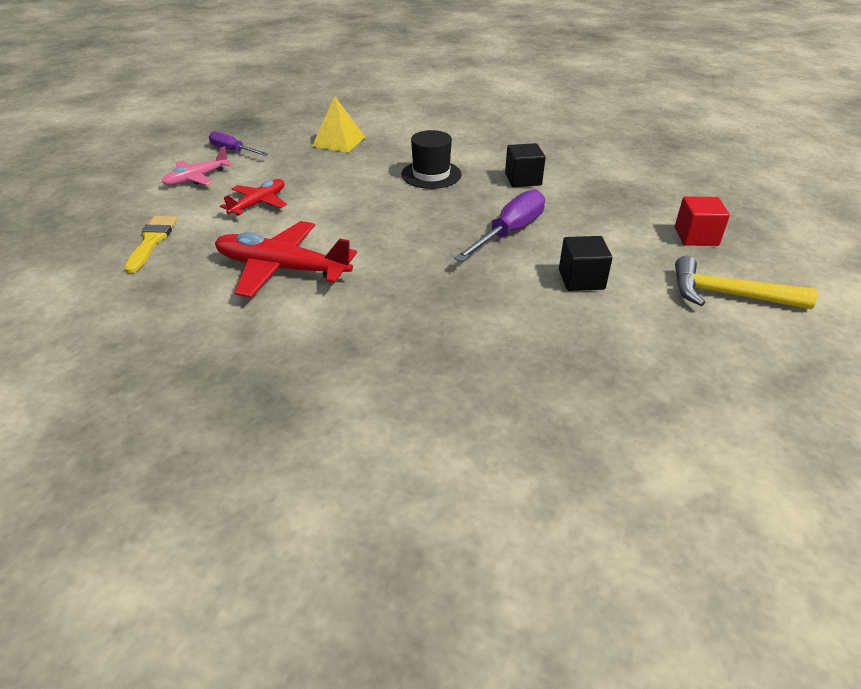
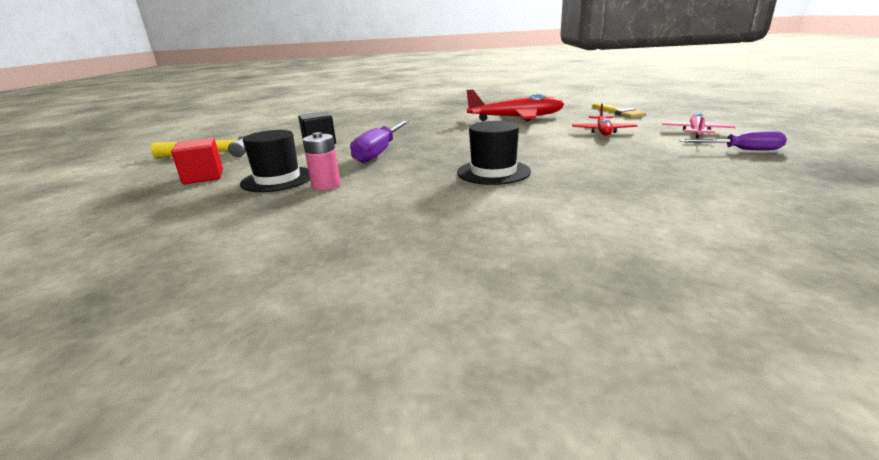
camera: 160 degrees right, 15 degrees down
yellow pyramid [313,96,365,153] -> none
black cube [505,143,546,187] -> none
none -> black hat [240,130,310,192]
none -> pink battery [303,132,341,190]

